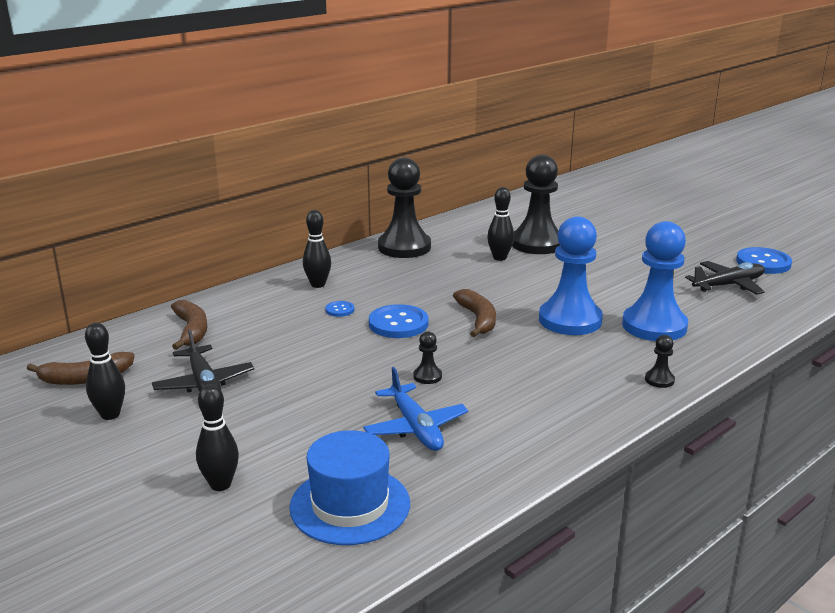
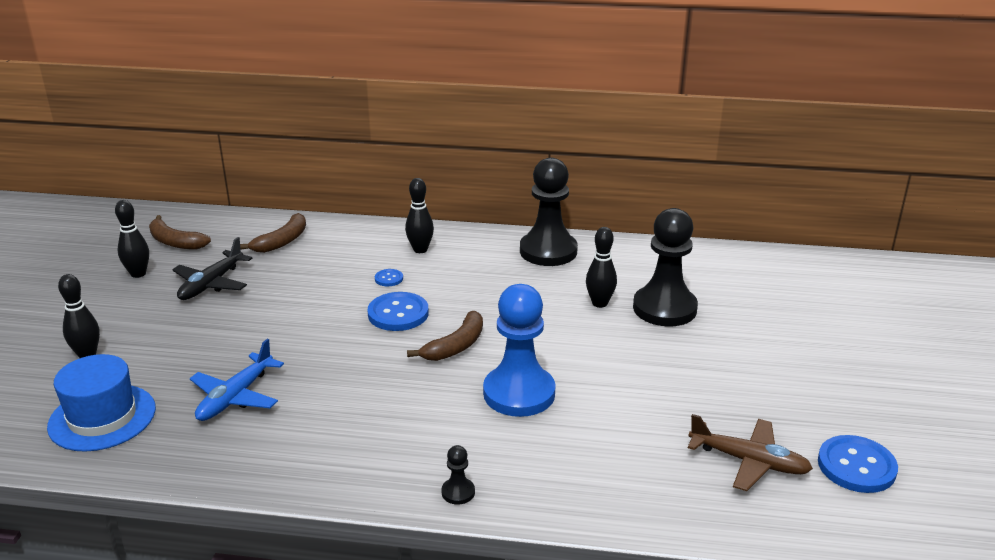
camera: 50 degrees right, 5 degrees up
black pawn [413,331,442,384] -> none
blue pawn [622,221,688,341] -> none
black plane [685,261,765,295] -> brown plane [688,414,813,491]

